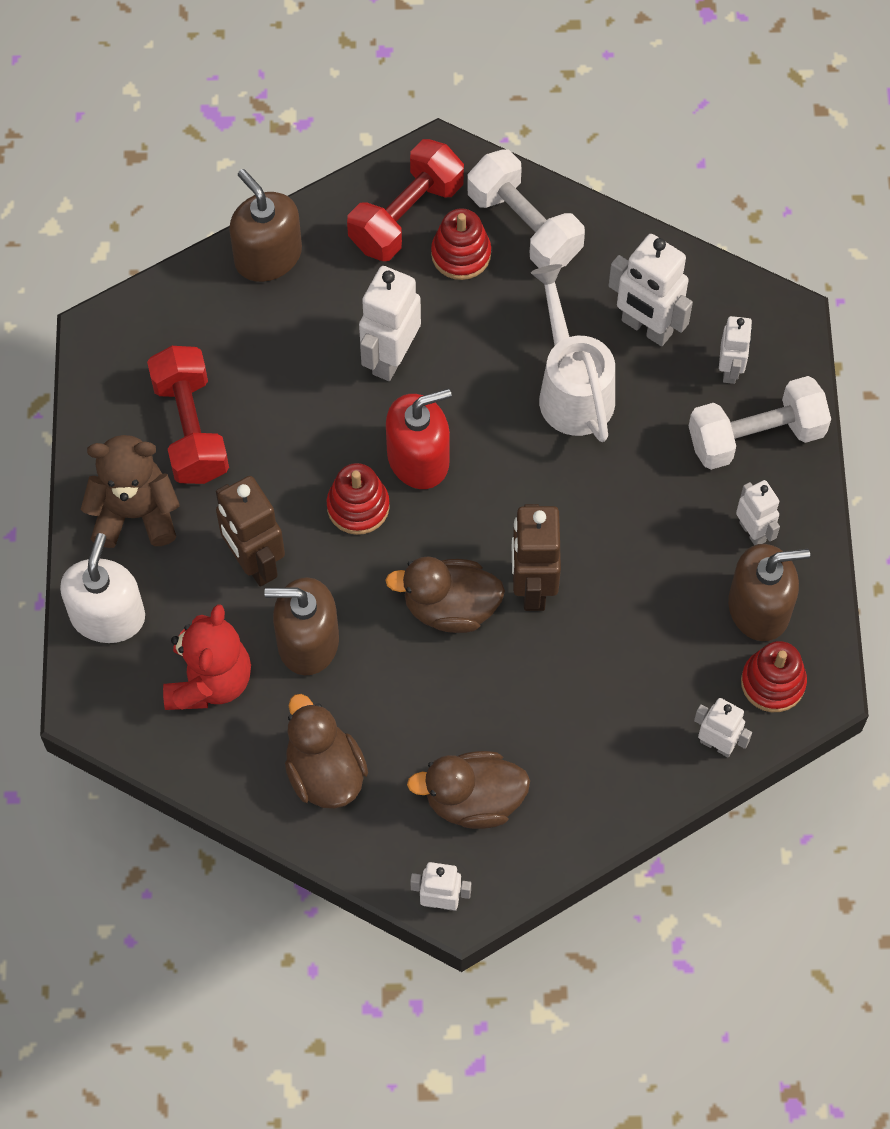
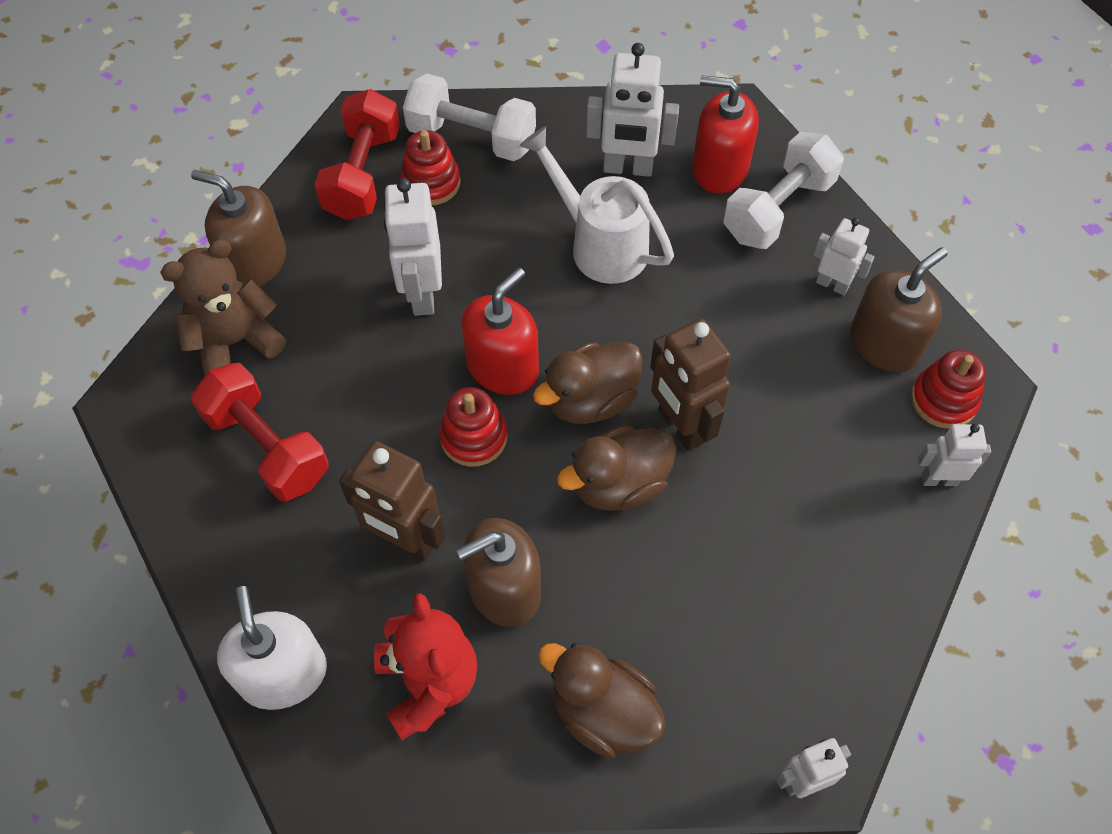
camera: 30 degrees left, 5 degrees down
brown teddy bear [81,435,180,548] -> brown teddy bear moved to [160,239,286,376]
brown duck [407,751,530,829] -> brown duck moved to [533,341,643,424]
white robot [719,316,753,384] -> red soap dispenser [692,76,759,194]

